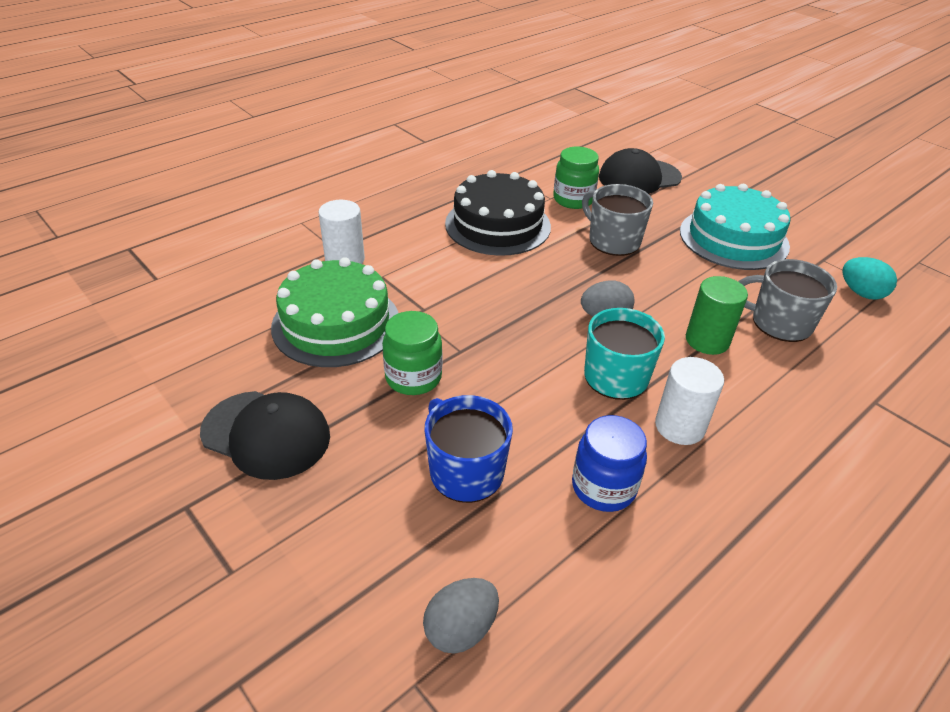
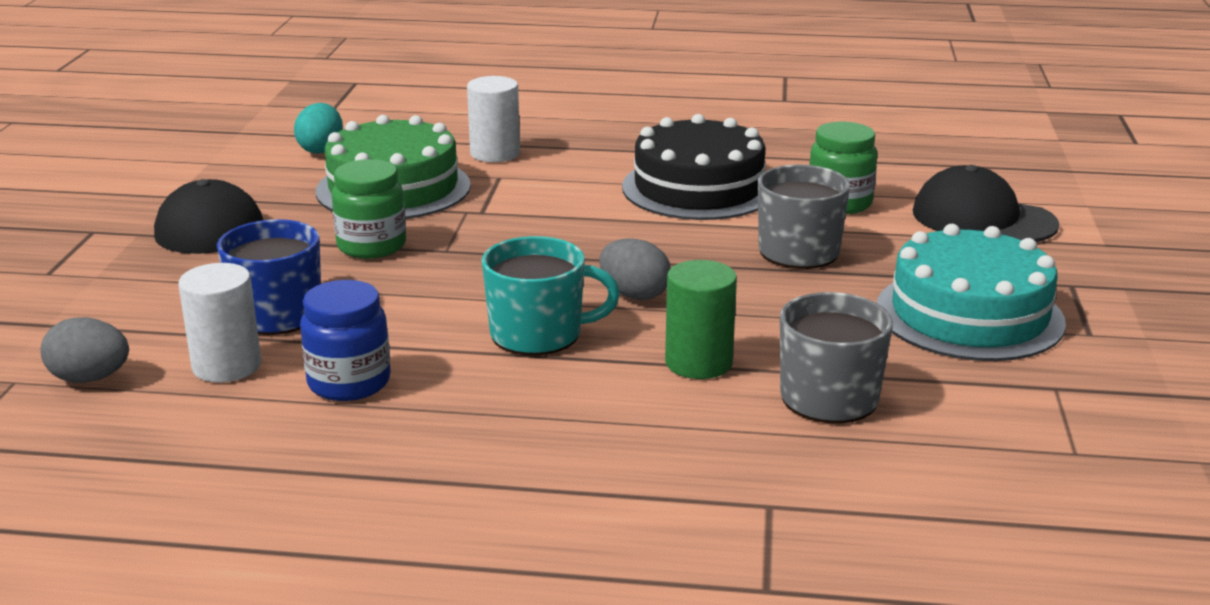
camera: 50 degrees right, 15 degrees down
white cylinder [655,357,724,445] -> white cylinder moved to [178,263,261,382]
turquoise egg [842,257,897,300] -> turquoise egg moved to [294,103,343,154]

